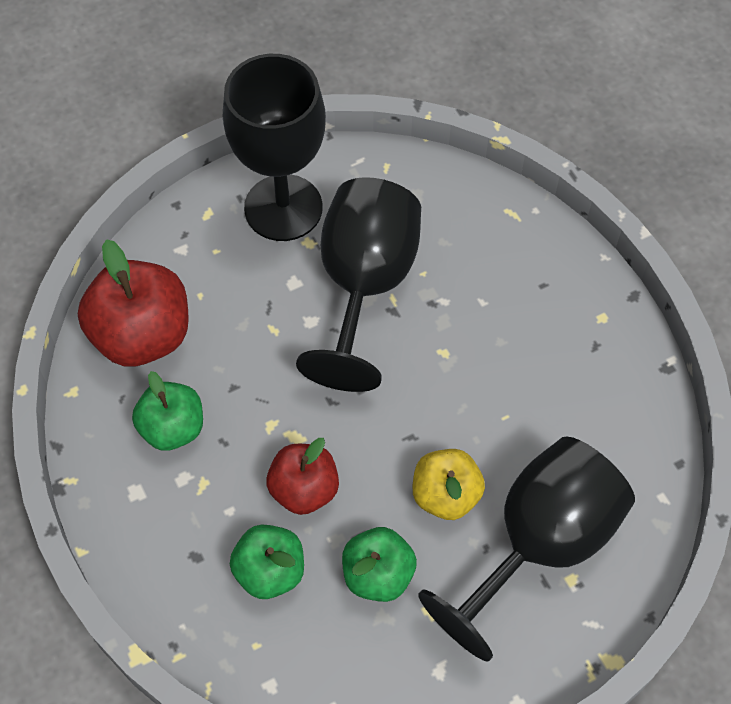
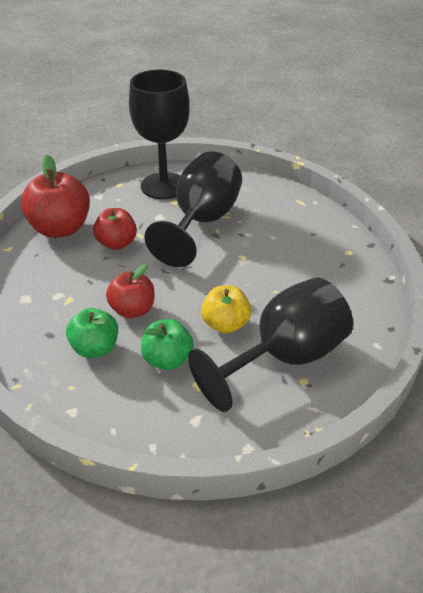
camera: 10 degrees right, 20 degrees down
green apple [132,371,203,451] -> none
none -> red apple [93,208,137,250]

